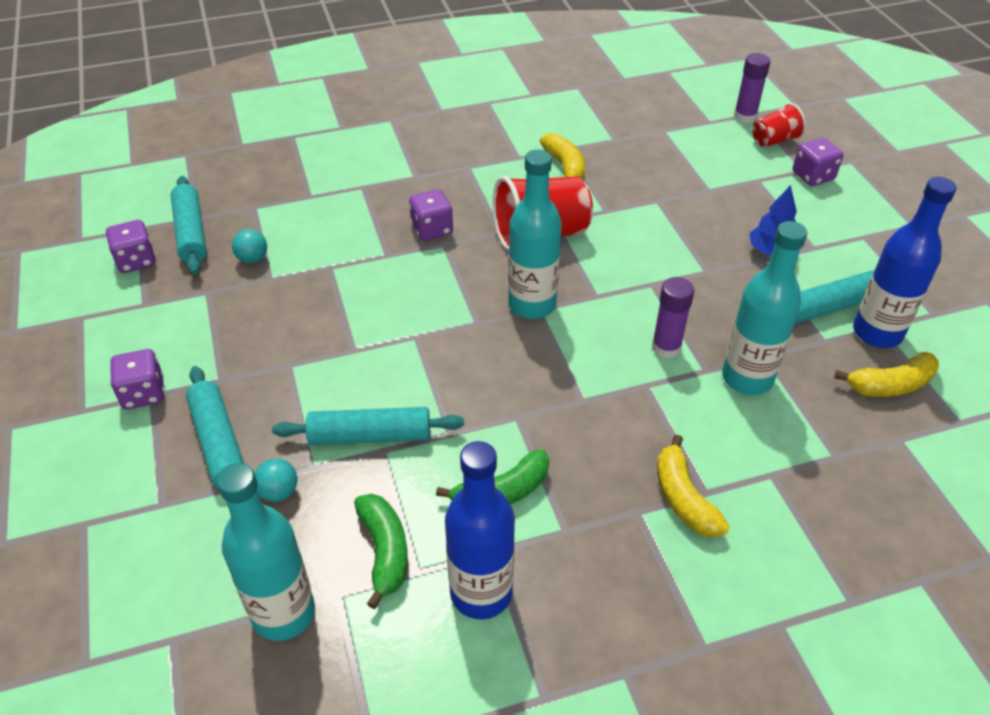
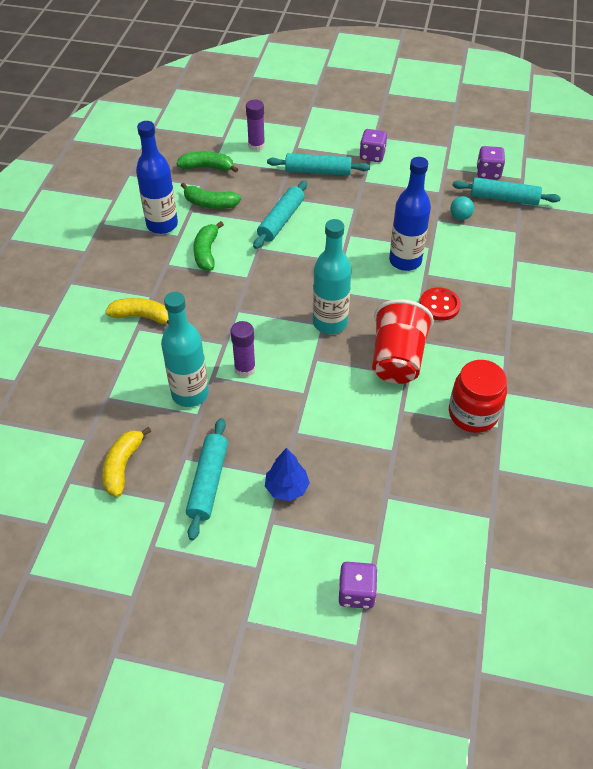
camera: 120 degrees right, 5 degrees up
turquoise bottle [217,463,315,641] -> green banana [176,151,238,173]
turquoise ball [255,458,297,502] -> none
purple dice [409,189,453,241] -> red button [420,288,461,321]
yellow banana [540,133,585,180] -> red jar [449,360,507,433]
purple glue stick [734,53,770,123] -> purple glue stick moved to [246,100,265,151]
red cup [752,103,806,148] -> none
blue bottle [853,177,957,348] -> blue bottle moved to [389,157,431,271]

